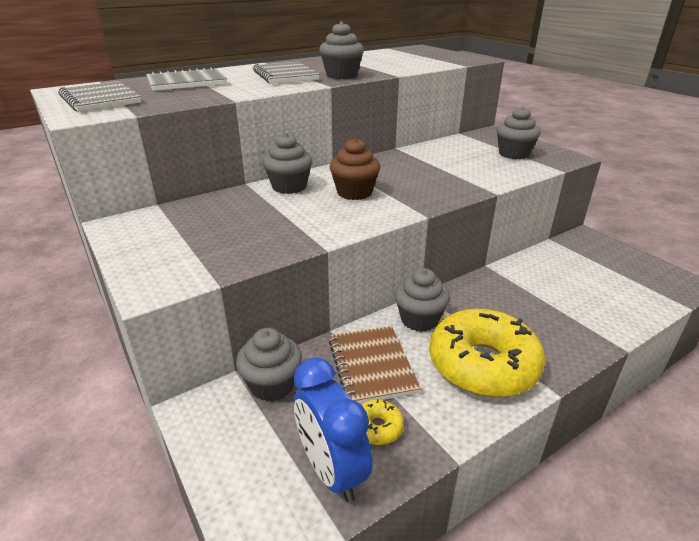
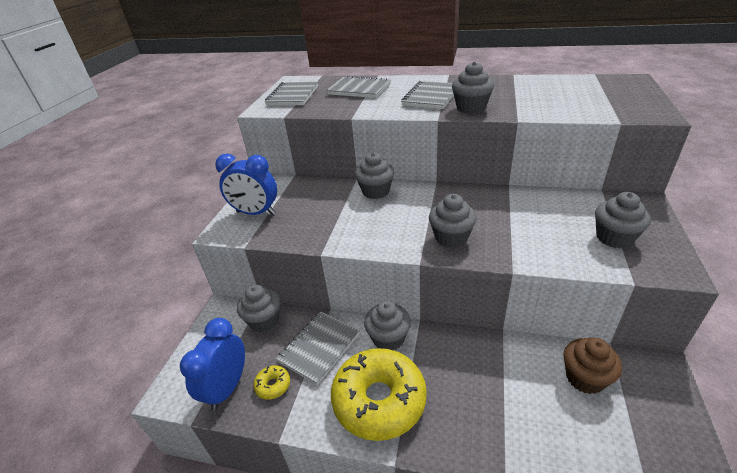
camera: 50 degrees right, 5 degrees up
brown notebook [329,326,421,404] -> grey notebook [276,311,360,385]
brown cupcake [330,138,380,200] -> brown cupcake moved to [563,337,622,394]
none -> blue clock [215,154,277,215]
none -> grey cupcake [429,194,477,248]

